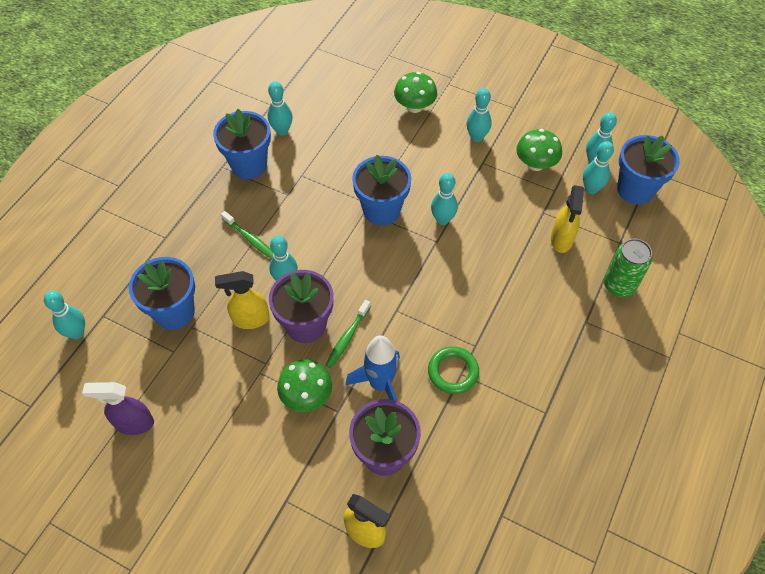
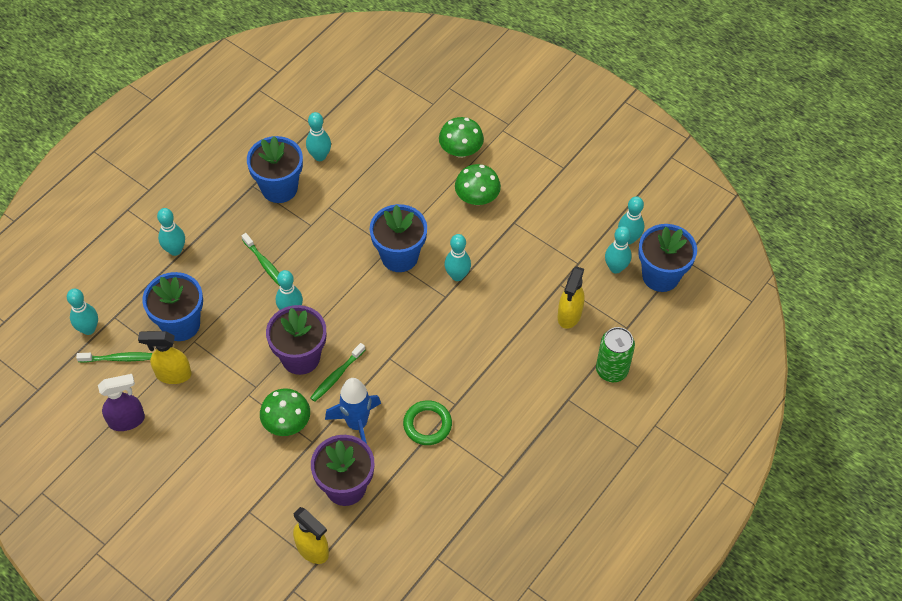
camera: 10 degrees right, 0 degrees up
purple spray bottle [82,382,154,435] -> purple spray bottle turned 150 degrees clockwise [98,374,145,431]
yellow spray bottle [215,271,270,329] -> yellow spray bottle moved to [138,331,191,384]
turquoise bowling pin [466,88,492,142] -> turquoise bowling pin moved to [157,208,185,256]
green mushroom [516,129,562,171] -> green mushroom moved to [455,164,501,205]
none -> green toothbrush [76,352,153,363]

